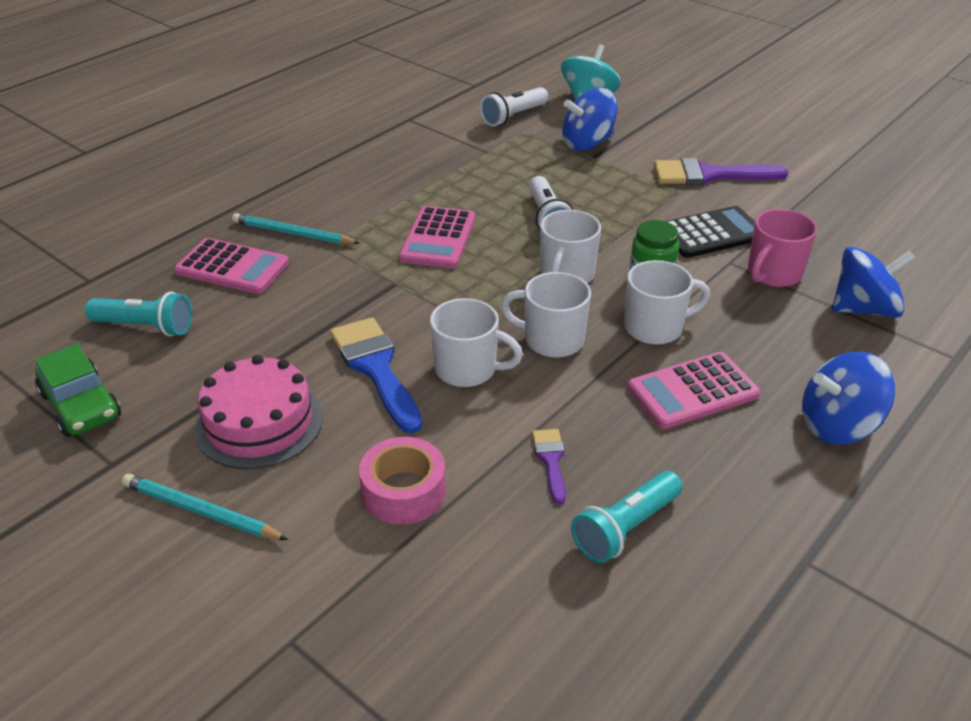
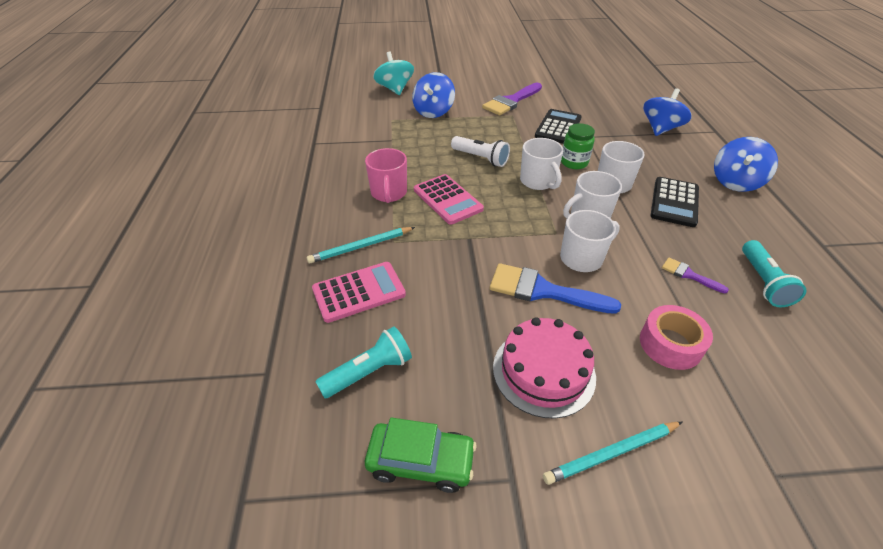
camera: 45 degrees left, 5 degrees up
white flashlight [480,87,549,127] -> none
pink calculator [628,352,760,429] -> black calculator [651,177,699,227]
pink mug [748,209,817,287] -> pink mug moved to [365,148,407,203]

